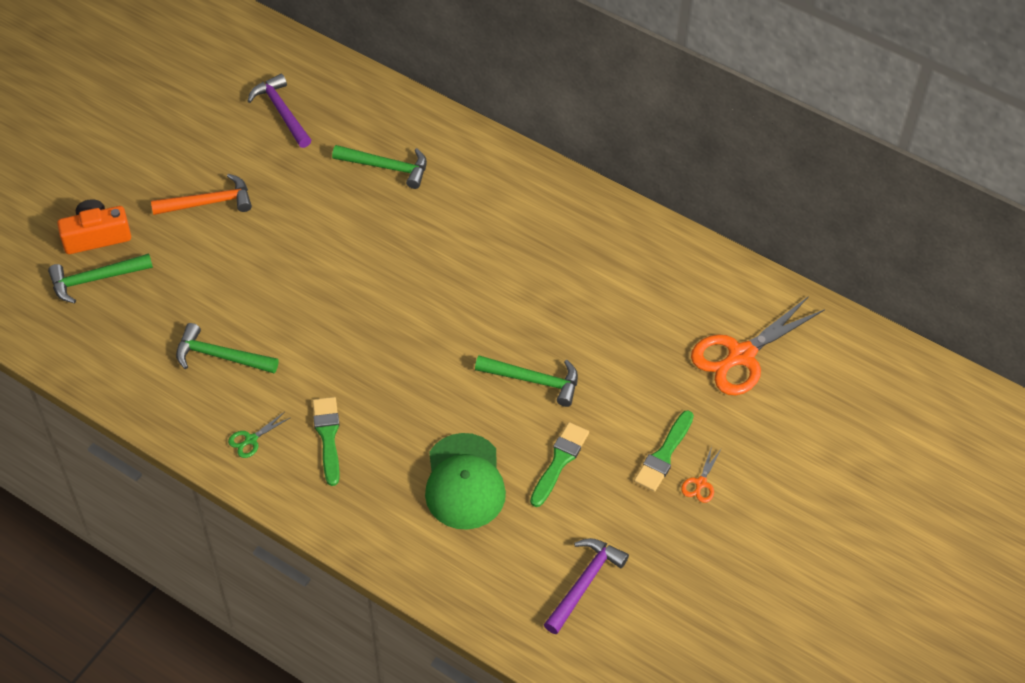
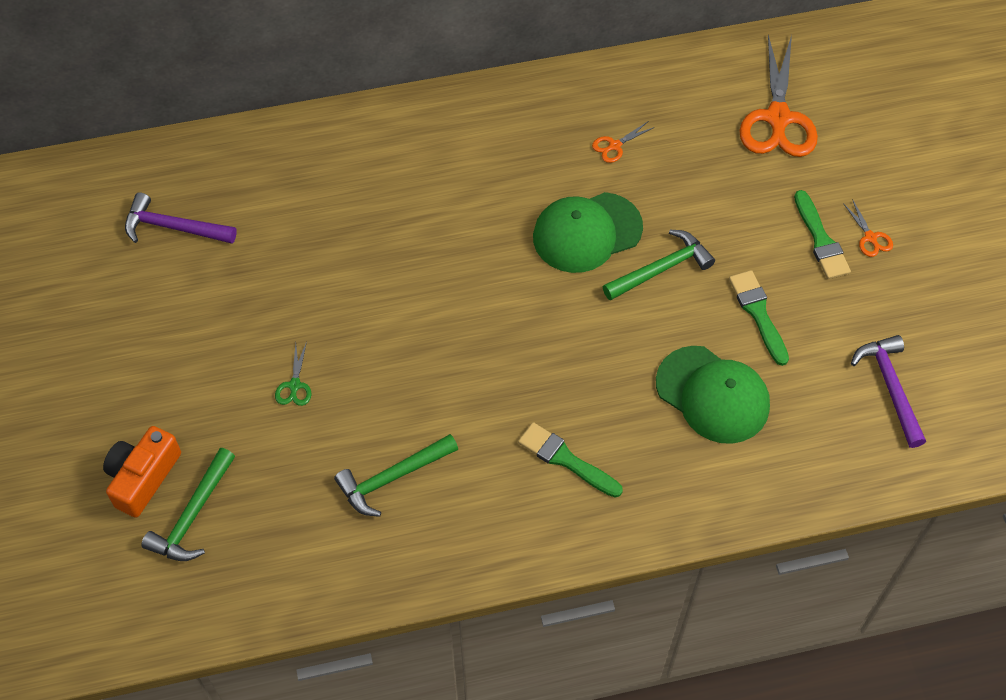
camera: 45 degrees left, 5 degrees up
orange hammer [151,174,252,215] -> none
green scissors [228,412,290,458] -> green scissors moved to [275,341,311,406]
green hammer [332,145,427,189] -> none
none -> green cap [533,192,643,273]
none -> orange scissors [592,122,655,163]

